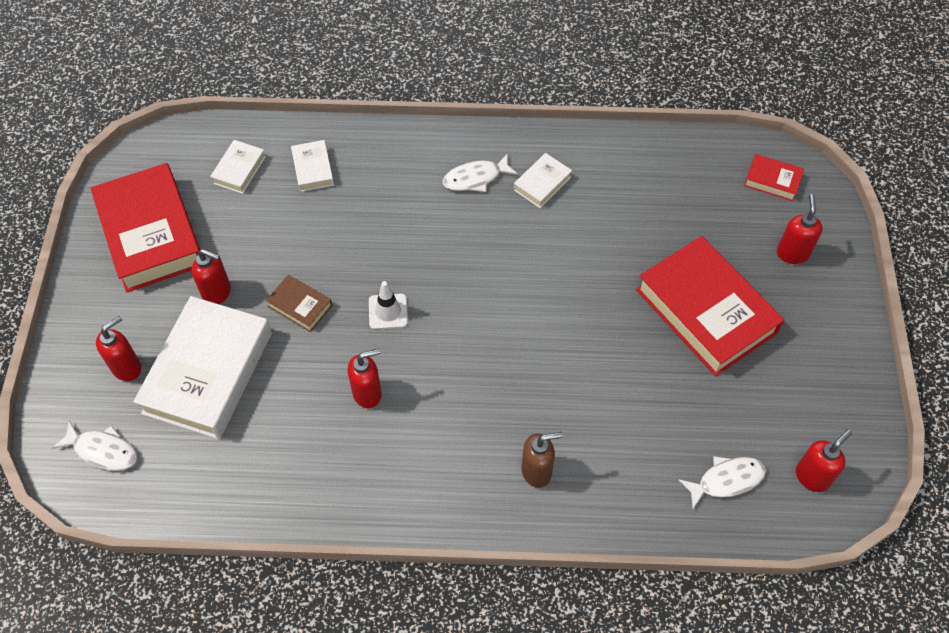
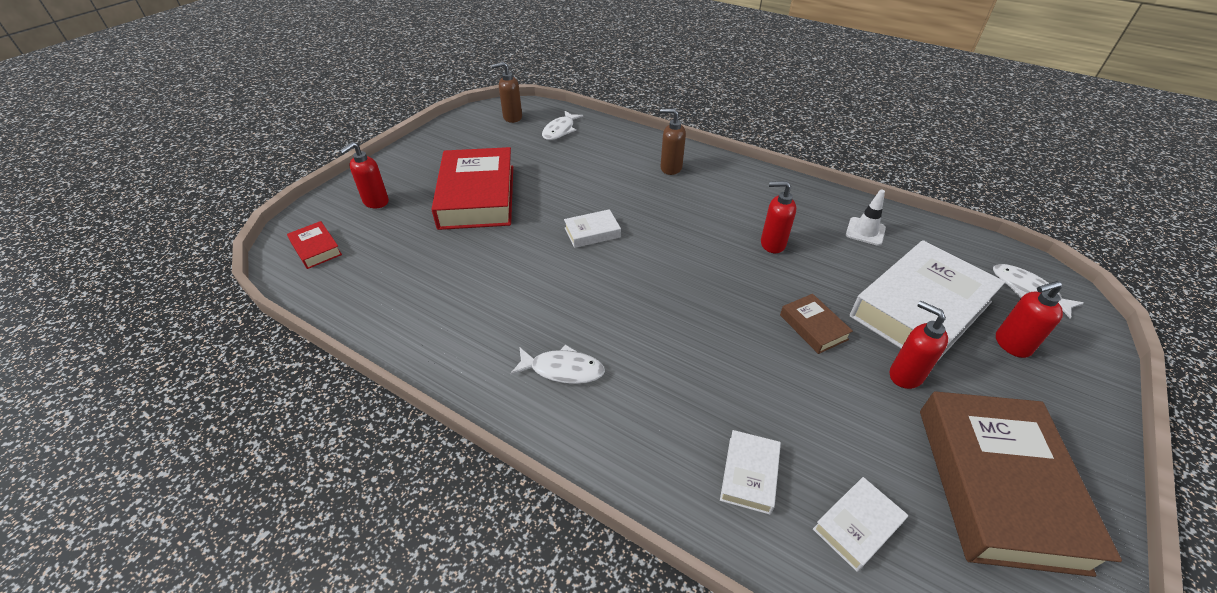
camera: 150 degrees left, 15 degrees down
red book [90,163,200,292] -> brown book [920,391,1122,577]
white traffic cone [369,281,408,329] -> white traffic cone moved to [846,190,886,246]
white book [514,153,572,208] -> white book moved to [564,209,621,248]
white fish [679,456,766,509] -> white fish turned 75 degrees counterclockwise [542,111,583,140]
red soap dispenser [796,429,852,492] -> brown soap dispenser [491,62,522,123]

